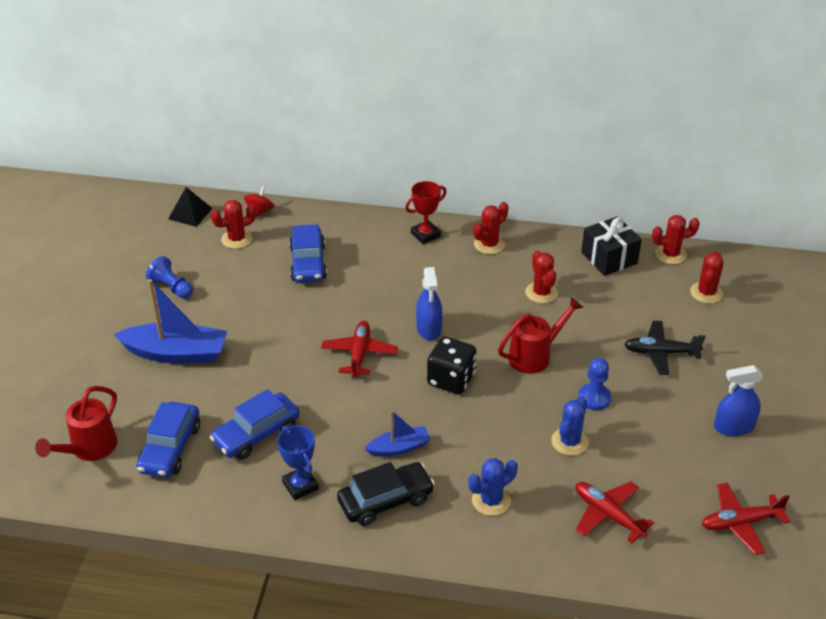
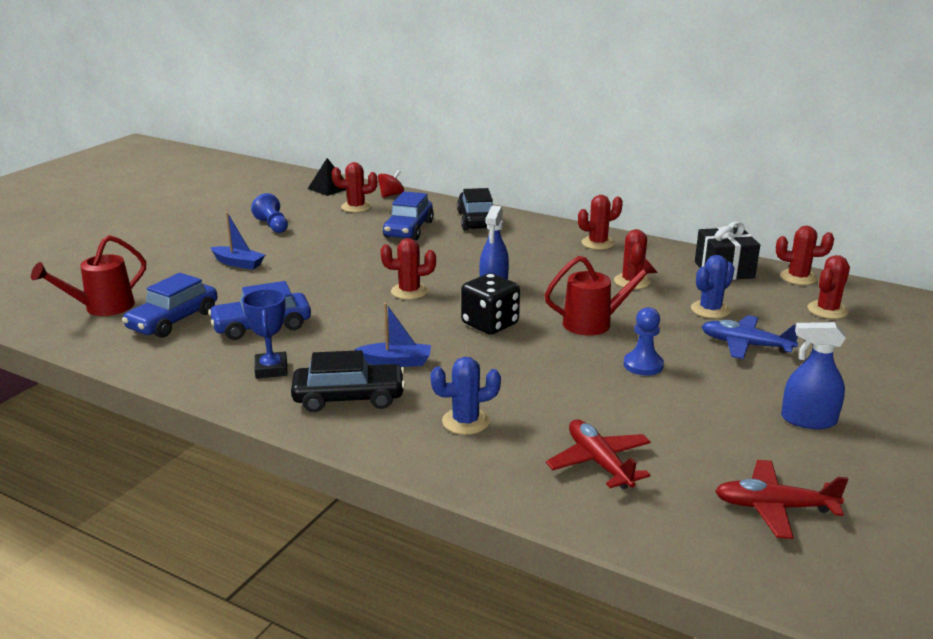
camera: 20 degrees right, 15 degrees down
blue boat [114,279,227,364] -> blue boat [210,212,265,270], size x0.55
red plane [321,321,398,377] -> red cactus [381,238,436,300]
red trophy [405,181,447,244] -> none
blue cactus [551,396,589,456] -> blue cactus moved to [691,255,734,319]
black plane [624,321,706,375] -> blue plane [701,315,798,359]
none -> black car [457,188,493,230]

